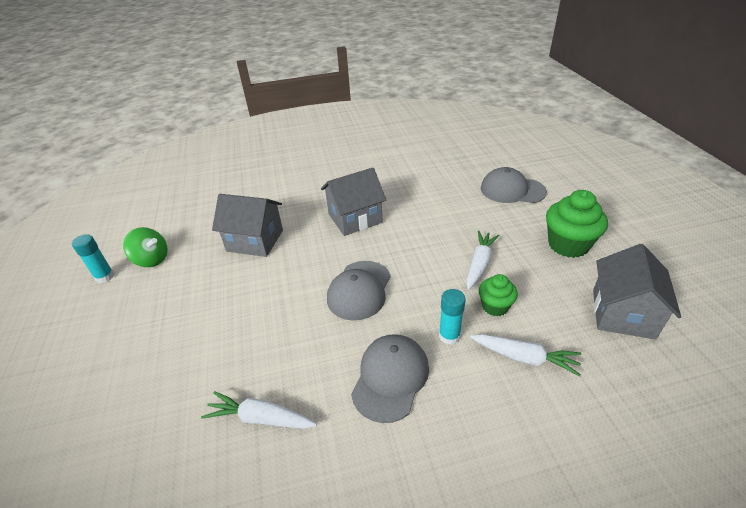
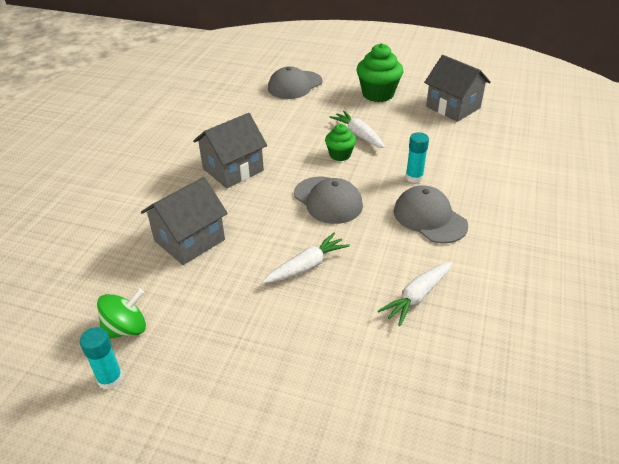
camera: 60 degrees left, 0 degrees up
grey house [321,168,386,236] -> grey house turned 45 degrees clockwise [193,113,267,188]
white carrot [470,334,581,377] -> white carrot moved to [263,233,350,283]
green cupcake [479,274,518,316] -> green cupcake moved to [325,124,356,161]

